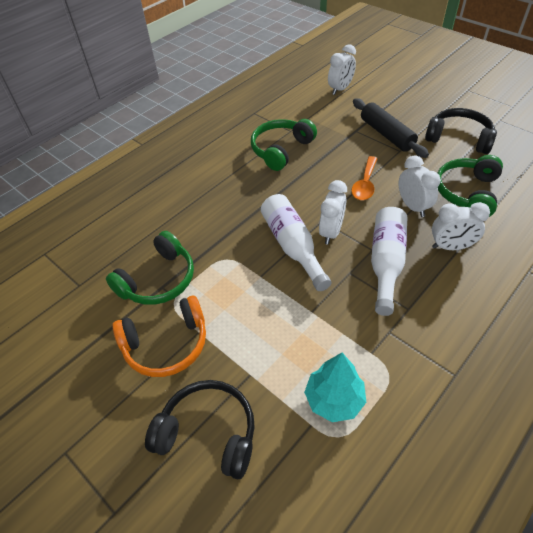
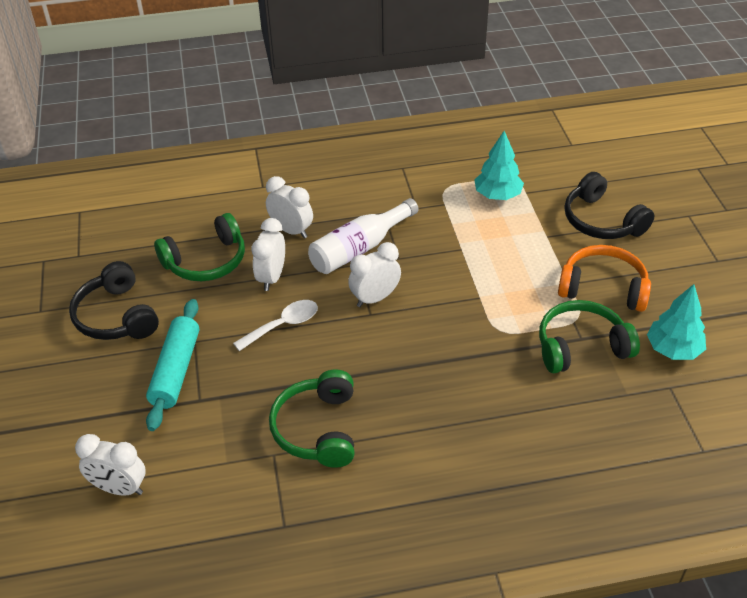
camera: 145 degrees left, 5 degrees down
green headphones [251,119,317,171] -> green headphones turned 105 degrees clockwise [269,369,355,468]
white bottle [261,194,332,291] -> none
white clock [328,44,356,95] -> white clock turned 150 degrees counterclockwise [75,434,146,496]
orange spoon [351,156,377,200] -> white spoon [233,300,318,351]
black rolling pin [353,98,429,158] -> turquoise rolling pin [146,299,199,431]
none -> turquoise tree [647,284,706,360]

